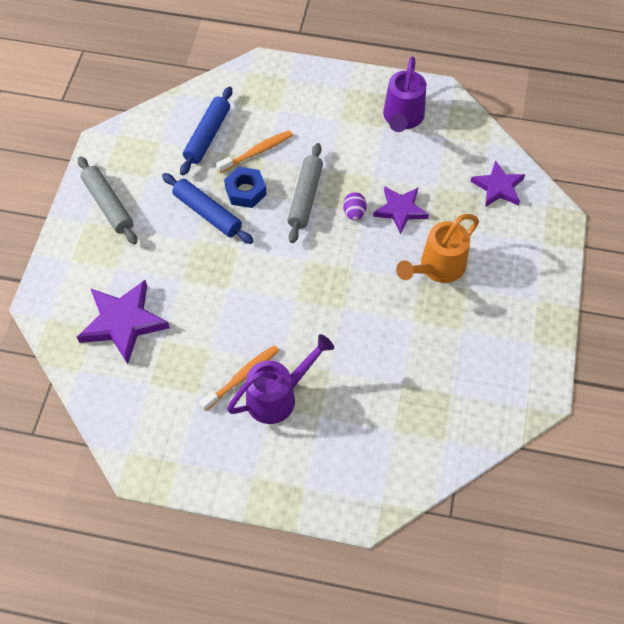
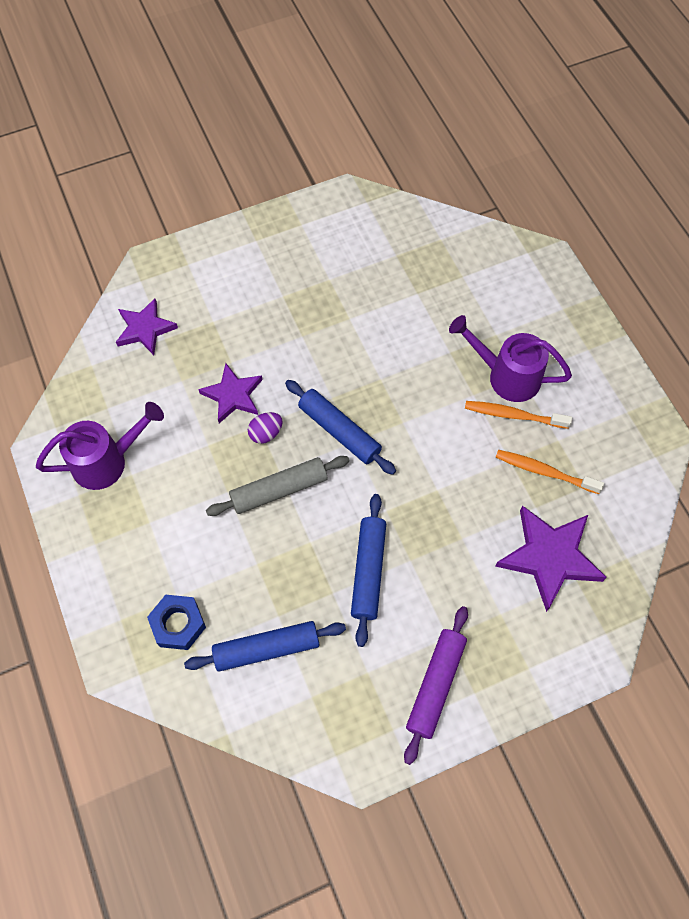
camera: 125 degrees left, 5 degrees up
grey rolling pin [78,156,137,244] -> purple rolling pin [404,606,468,765]
orange toothbrush [216,130,293,173] -> orange toothbrush moved to [496,450,604,494]
blue nut [224,167,267,208] -> blue nut moved to [147,595,206,650]
orange watering can [396,214,479,283] -> none
none -> blue rolling pin [285,380,396,475]

